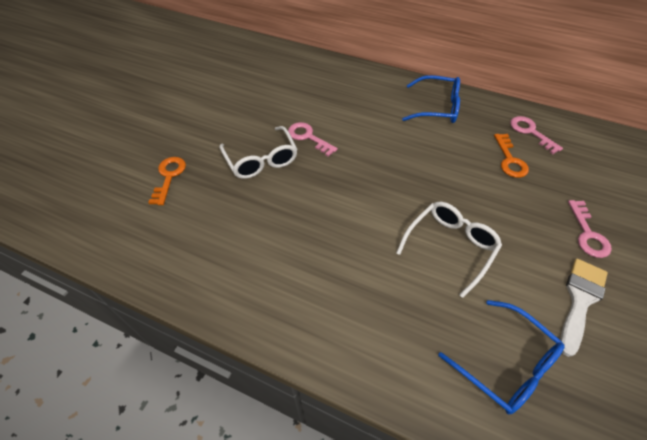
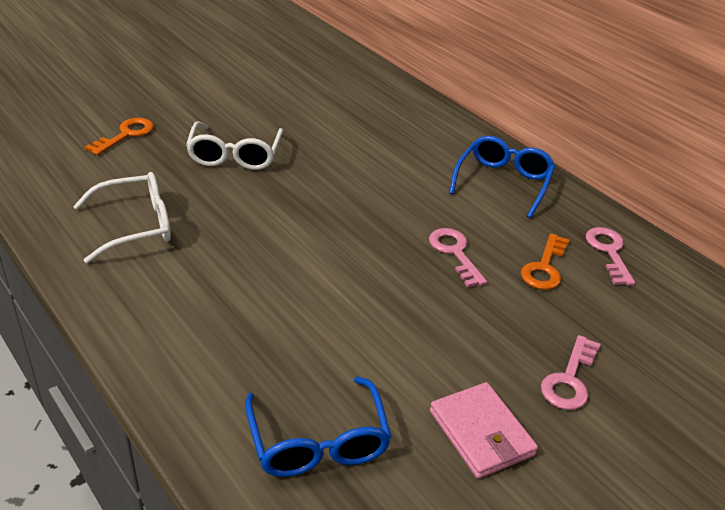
camera: 25 degrees right, 15 degrees down
pink key [288,122,338,157] -> pink key moved to [429,228,487,288]
white glasses [396,202,502,298] -> white glasses moved to [73,172,171,263]
blue glasses [402,75,460,123] -> blue glasses turned 105 degrees counterclockwise [449,136,555,218]
white brush [560,259,608,357] -> pink wallet [430,382,538,479]

